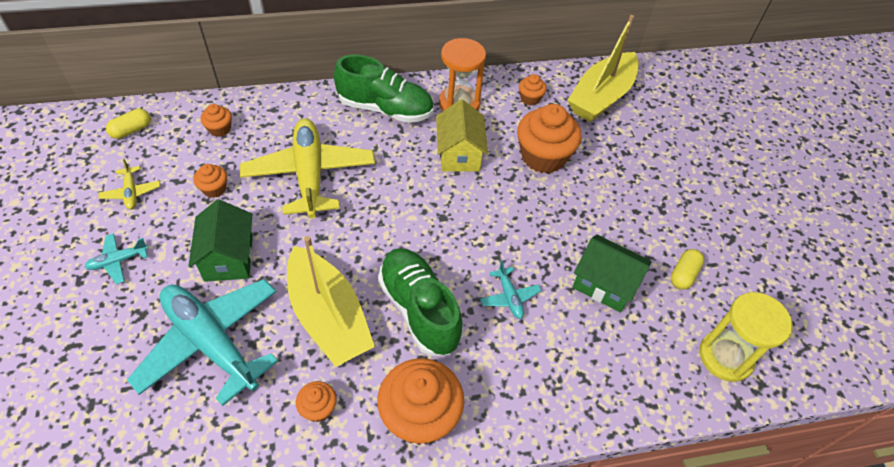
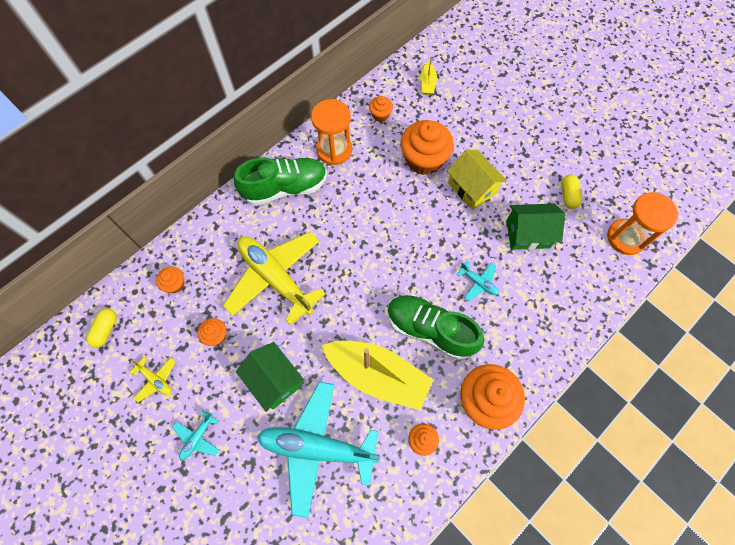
camera: 30 degrees left, 15 degrees up
yellow house [436,99,488,172] -> yellow house moved to [447,149,507,210]
yellow boat [568,15,639,122] -> yellow boat [420,56,437,95], size x0.43
yellow hourglass [699,292,793,382] -> orange hourglass [607,192,678,255]

